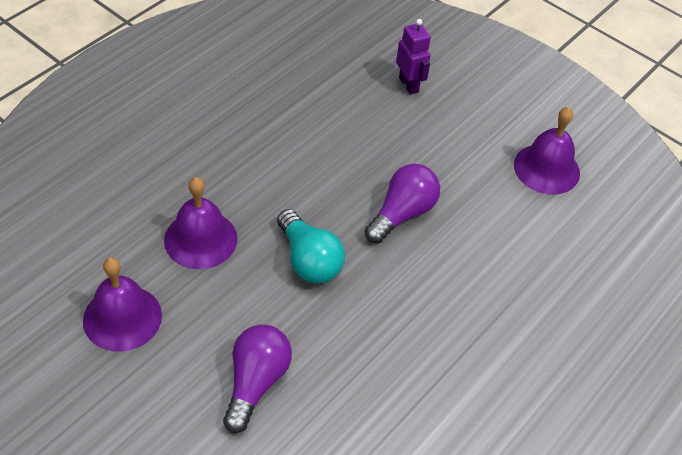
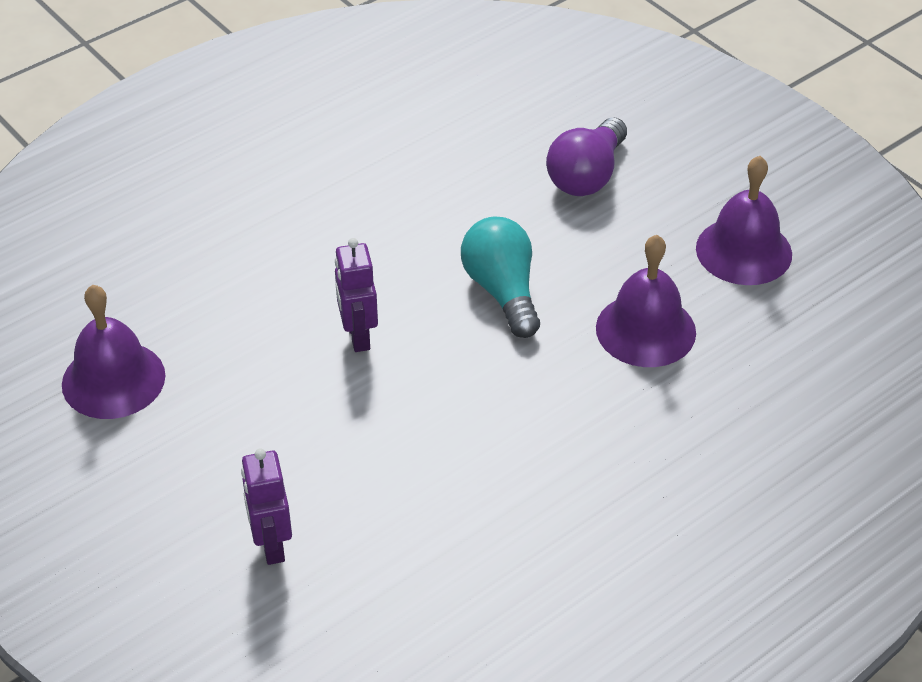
camera: 165 degrees left, 5 degrees down
purple light bulb [365,164,440,244] -> purple robot [335,238,378,352]

